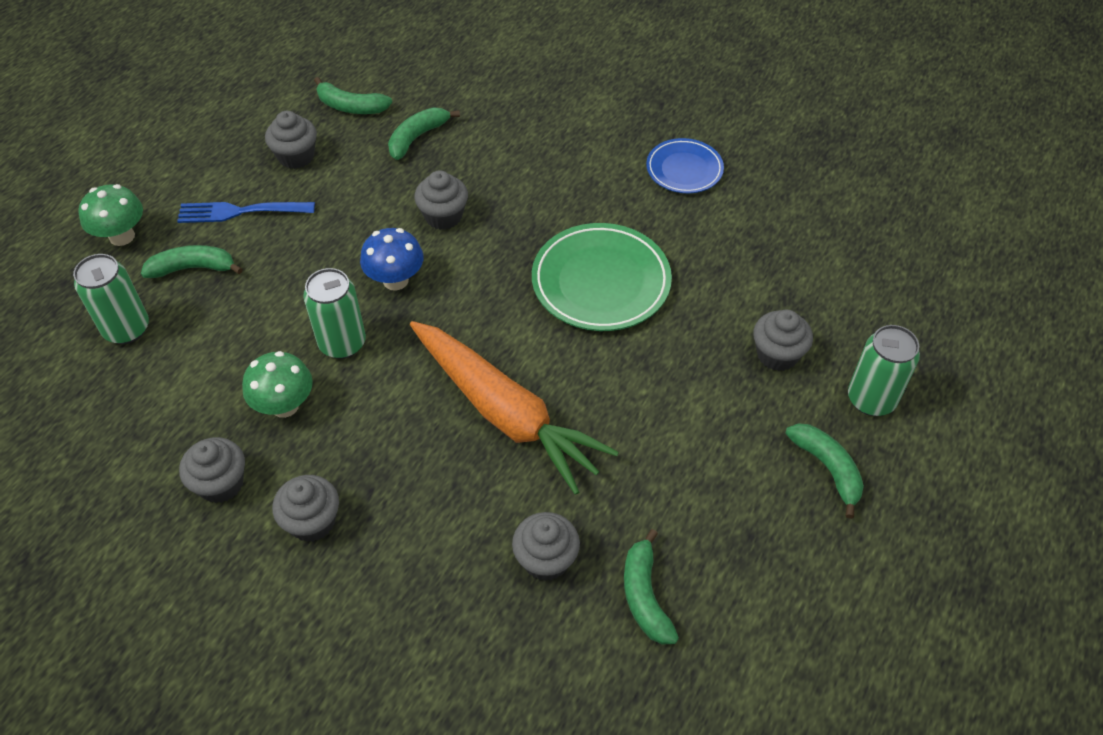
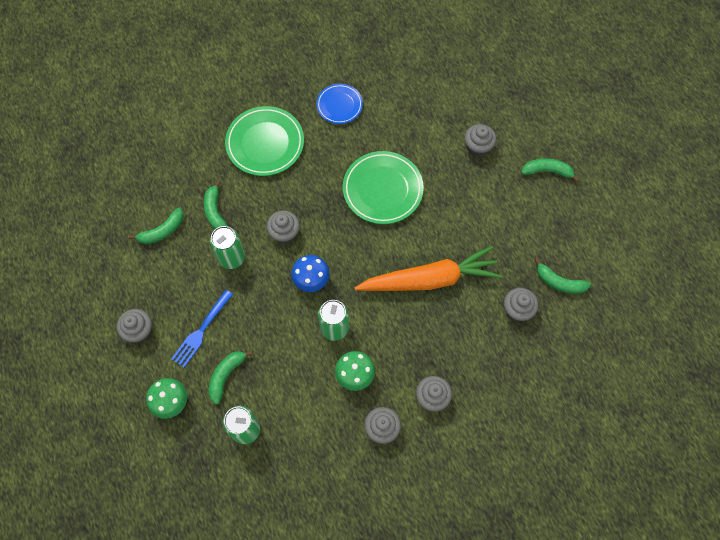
camera: 55 degrees left, 15 degrees up
grey cupcake [265,111,317,169] -> grey cupcake moved to [117,309,152,343]
green can [848,325,920,416] -> green can moved to [210,226,245,269]
none -> green plate [225,106,304,176]

